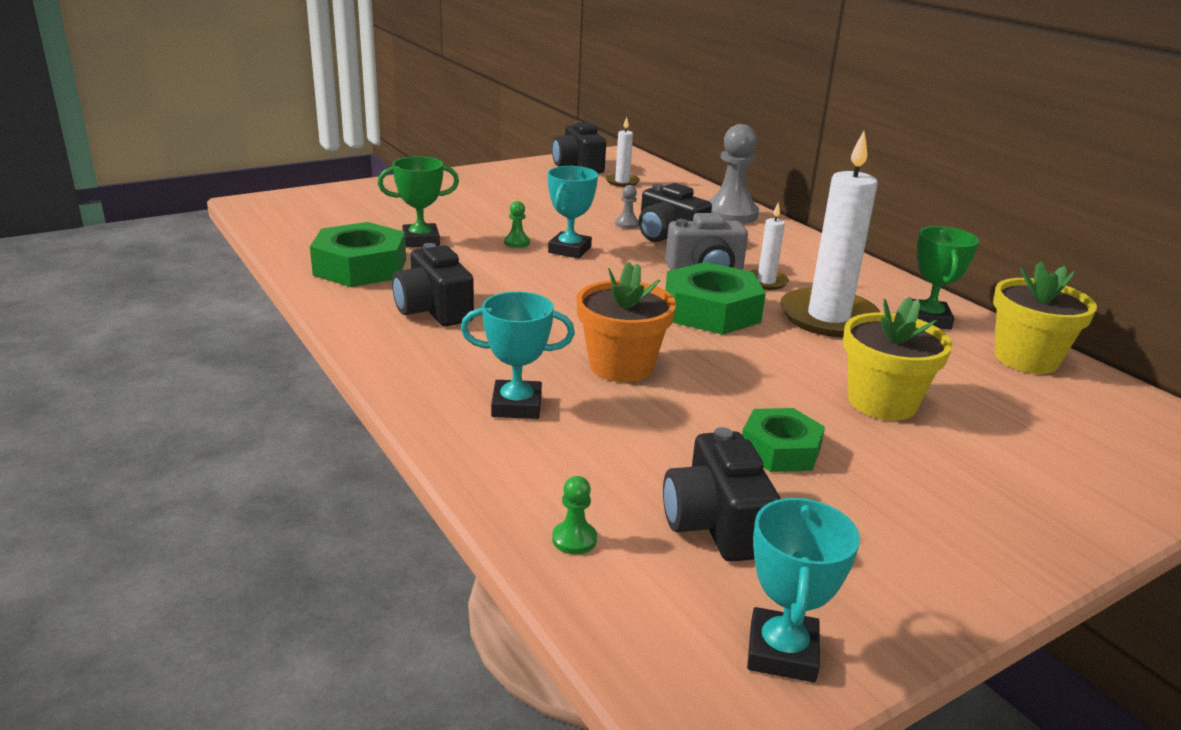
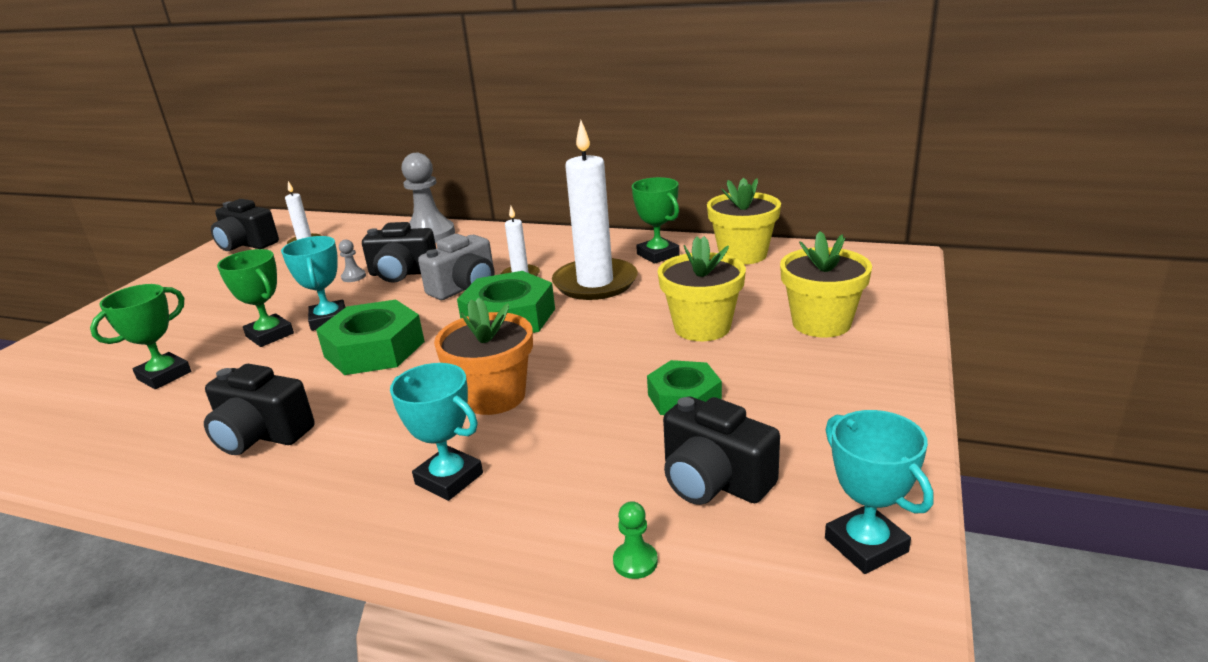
camera: 35 degrees left, 0 degrees up
green nut [310,222,406,287] -> green nut moved to [316,300,425,375]
turquoise trophy [461,292,575,419] -> turquoise trophy turned 75 degrees clockwise [390,363,483,501]
green pawn [504,201,530,248] -> green trophy [217,249,294,347]
none -> yellow flower pot [780,231,872,338]

